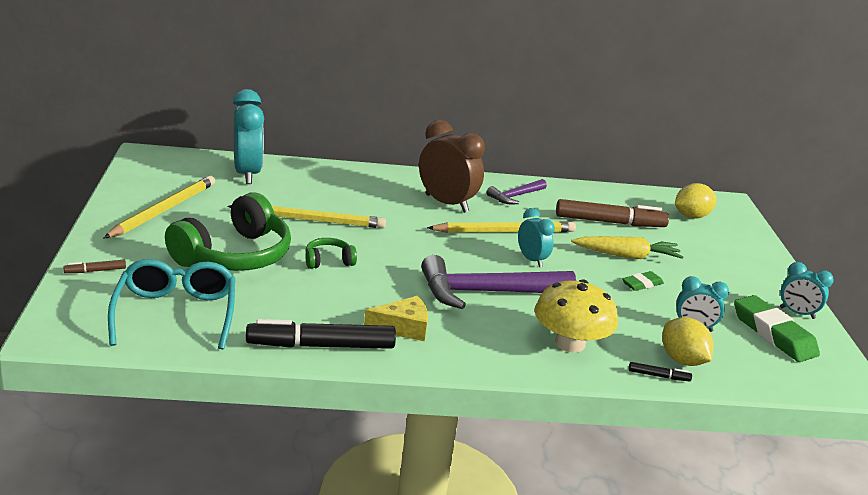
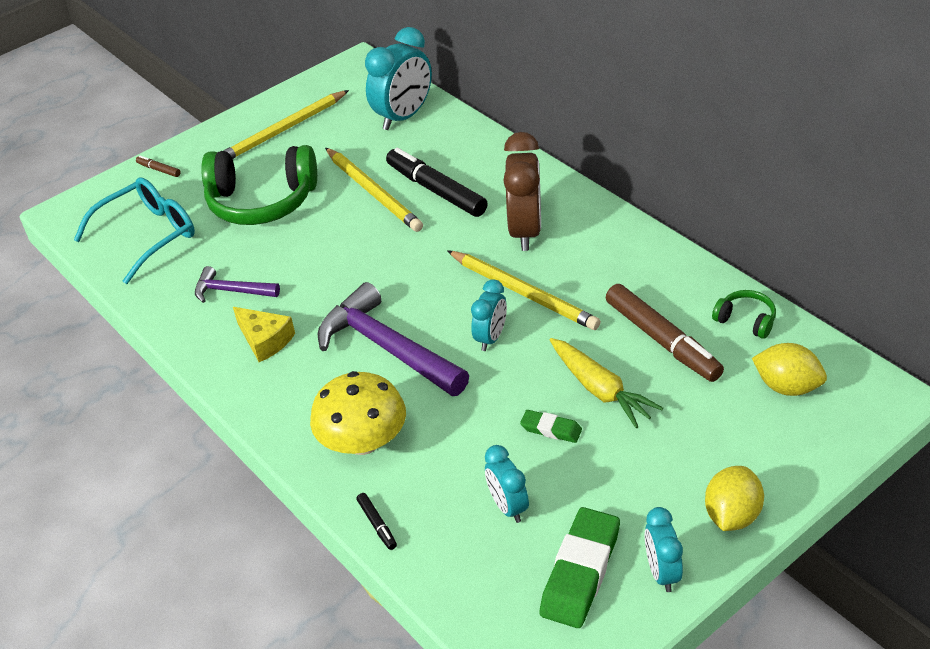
camera: 60 degrees right, 15 degrees up
yellow pencil [103,176,215,239] -> yellow pencil turned 150 degrees clockwise [223,90,349,159]
black marker [246,319,396,349] -> black marker moved to [386,148,488,217]
green headphones [305,238,357,269] -> green headphones moved to [712,290,776,339]
purple hammer [486,179,547,204] -> purple hammer moved to [195,266,280,303]
yellow lemon [662,317,714,366] -> yellow lemon moved to [705,466,764,531]

